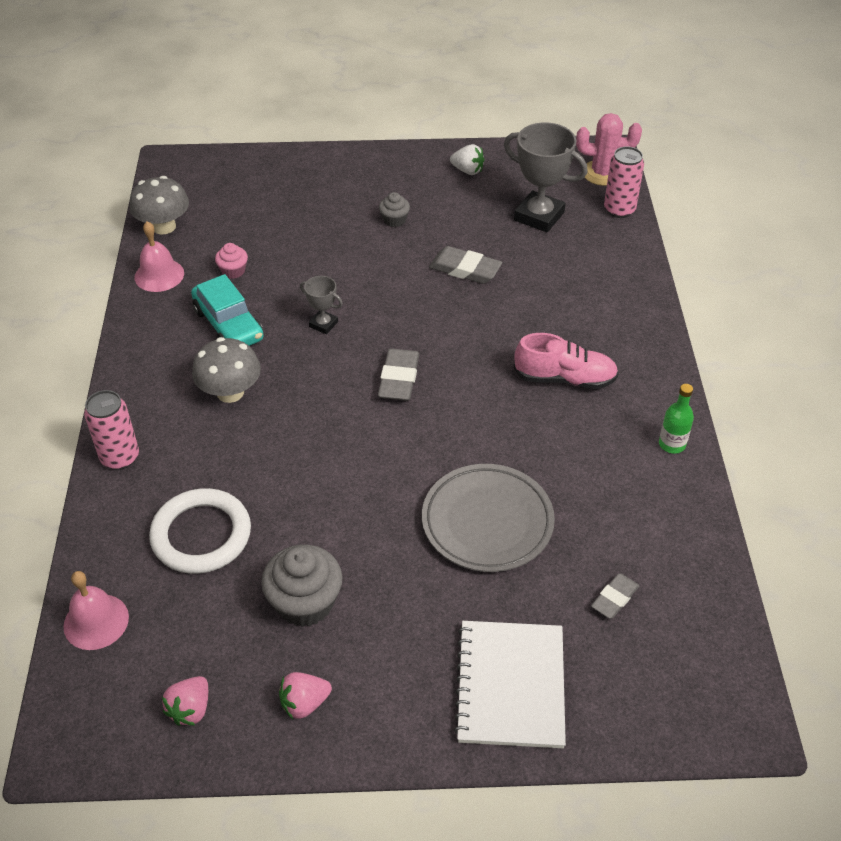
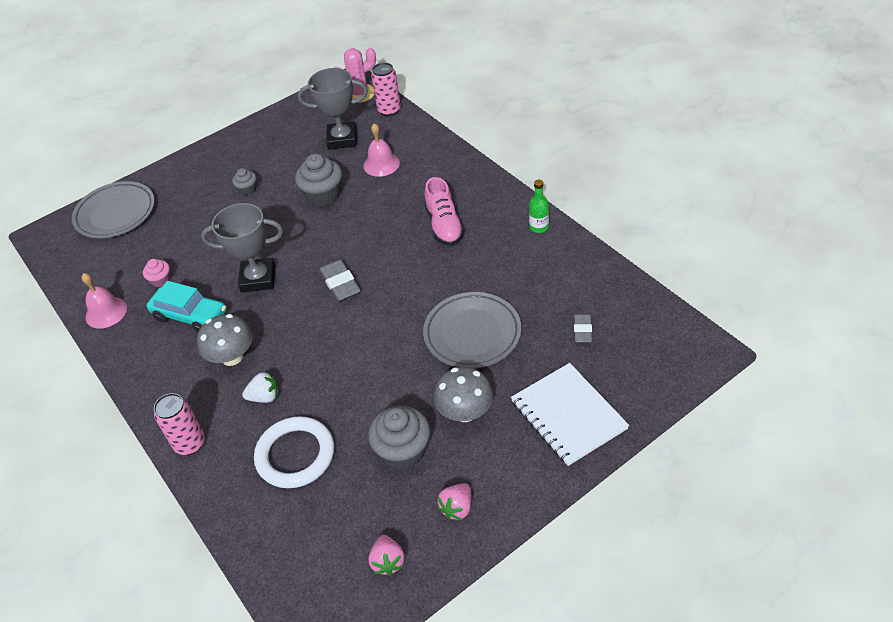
camera: 30 degrees left, 0 degrees up
pink bell [63,571,129,650] -> pink bell moved to [363,123,400,177]
grey mushroom [129,176,189,235] -> grey mushroom moved to [433,367,493,422]
grey trophy [300,276,343,334] -> grey trophy [201,203,283,293], size x1.96
grey eraser [429,246,502,284] -> grey cupcake [295,154,342,206]
white strawberry [450,144,484,175] -> white strawberry moved to [242,372,279,403]
pink shoe [514,333,619,389] -> pink shoe turned 105 degrees clockwise [424,177,464,246]
none -> grey plate [72,181,155,238]

